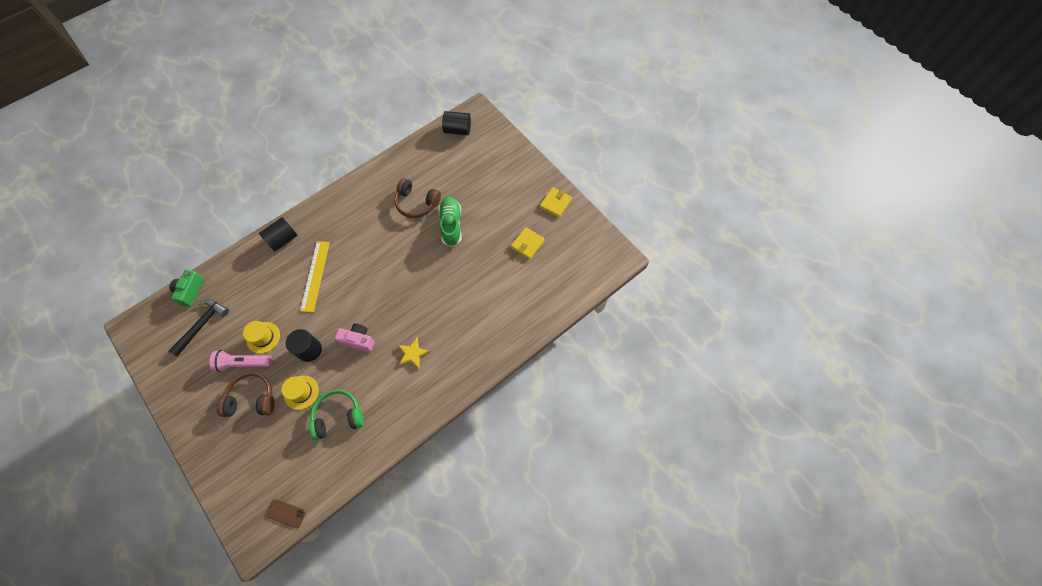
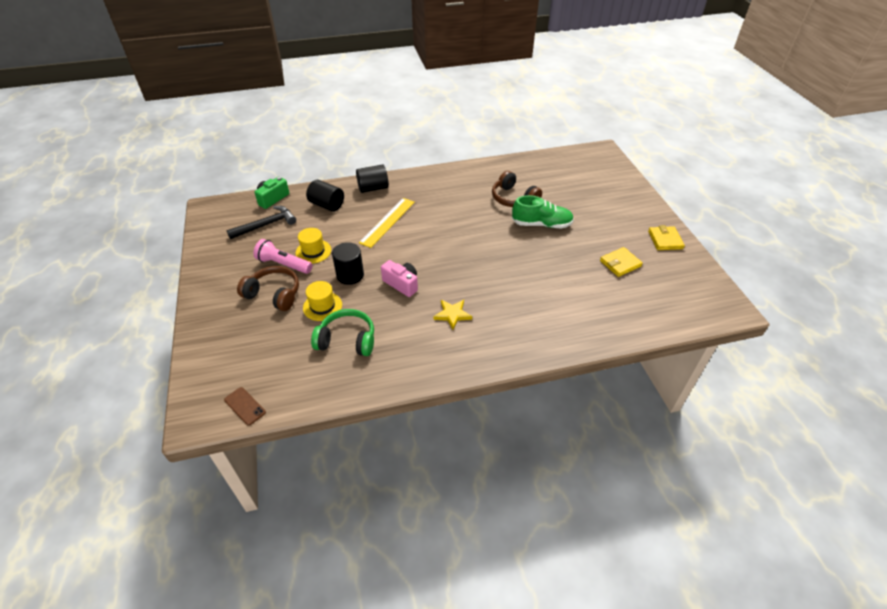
camera: 25 degrees right, 20 degrees down
green shoe [438,197,461,247] -> green shoe turned 75 degrees clockwise [512,195,574,229]
black cylinder [442,111,471,135] -> black cylinder moved to [306,180,344,212]
yellow wallet [540,187,572,218] -> yellow wallet turned 60 degrees counterclockwise [648,225,685,250]

